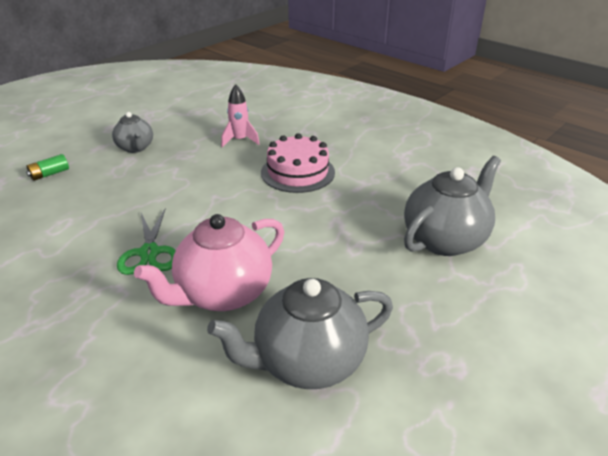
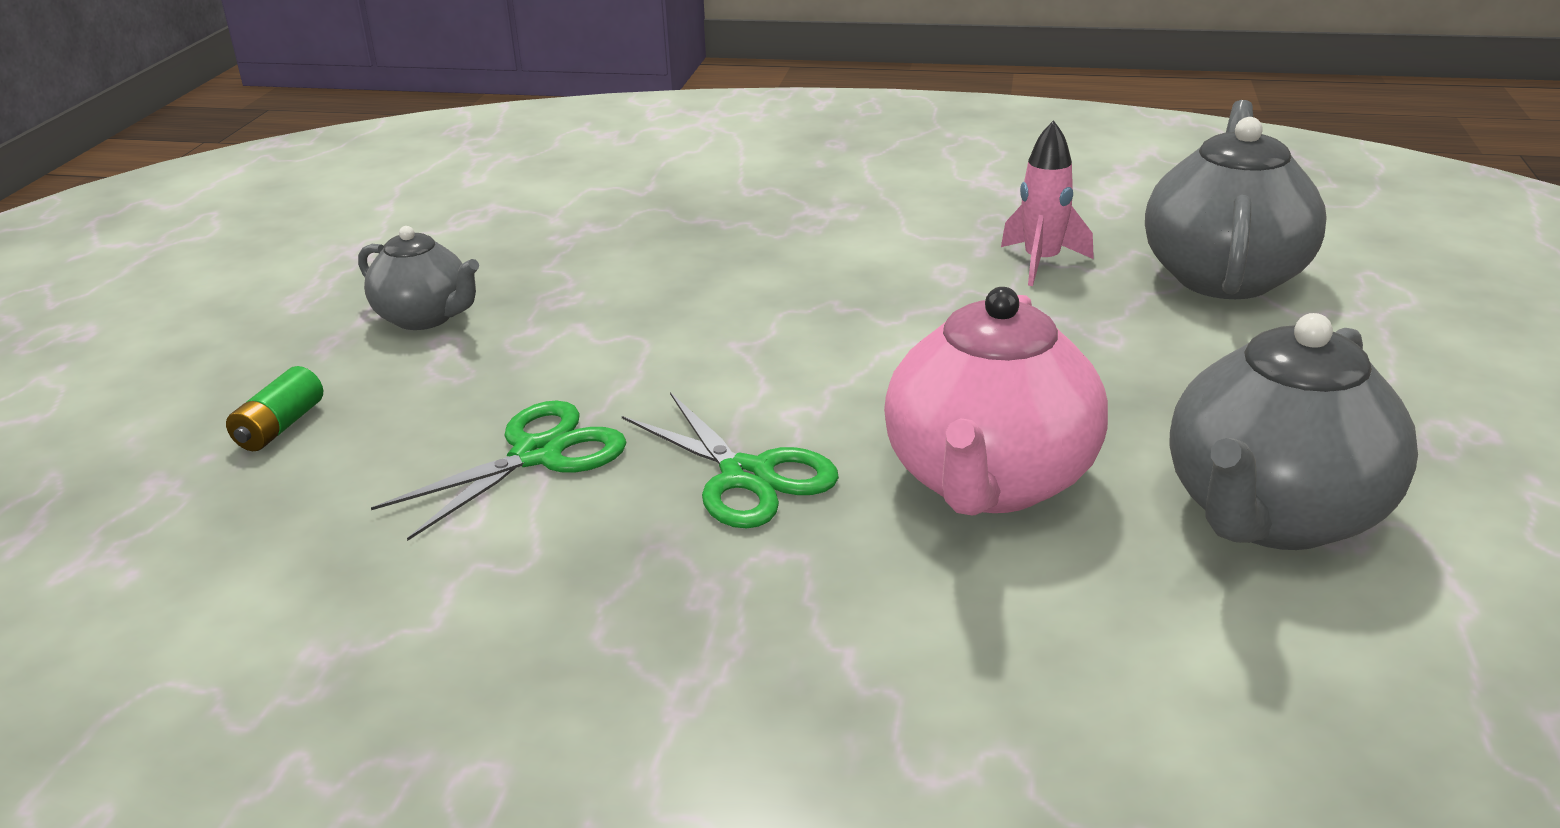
camera: 30 degrees left, 5 degrees down
pink rocket [221,84,260,147] -> pink rocket moved to [1001,120,1094,286]
pink cake [261,133,335,193] -> none
none -> green scissors [371,401,627,541]

